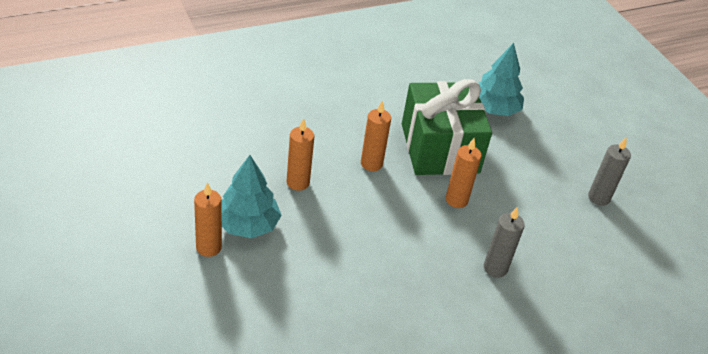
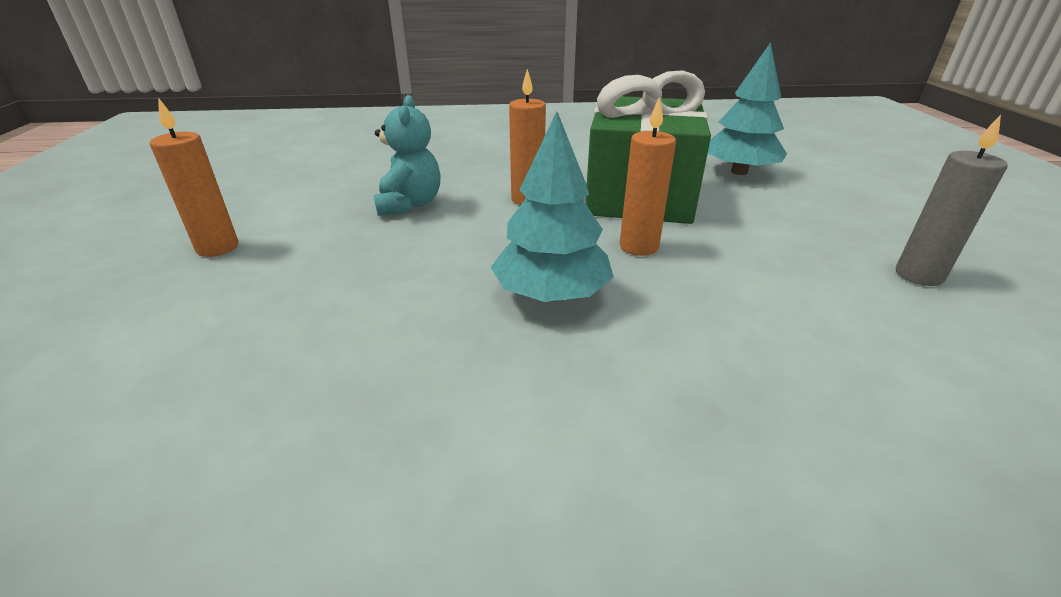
camera: 25 degrees right, 10 degrees down
turquoise tree [222,155,282,238] -> turquoise tree moved to [491,111,614,302]
orange candle [287,118,314,191] -> turquoise teddy bear [374,95,440,216]
grey candle [484,206,525,278] -> none

